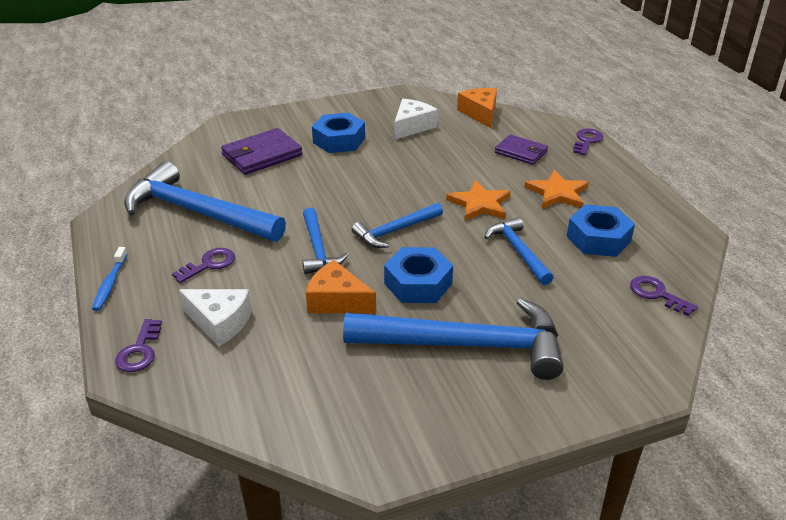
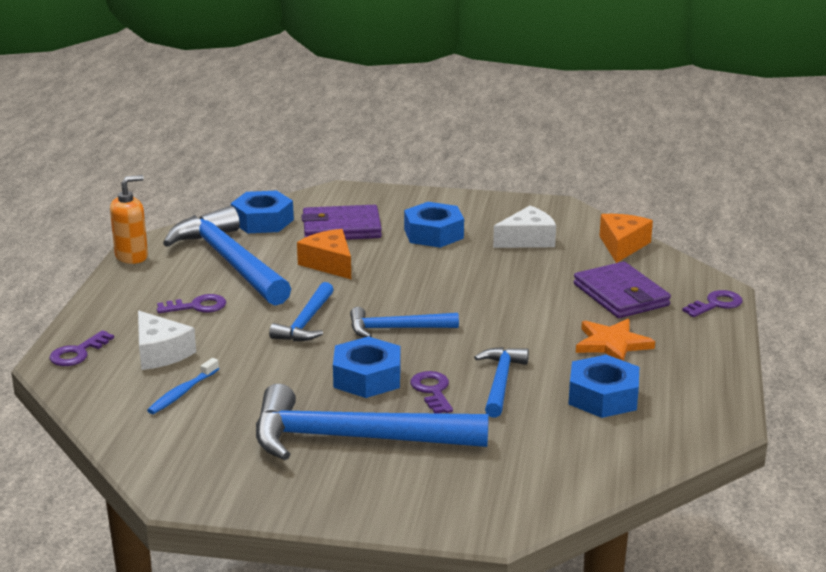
camera: 30 degrees right, 10 degrees down
blue toothbrush [92,247,128,311] -> blue toothbrush moved to [147,358,219,414]
orange cheese [306,260,376,314] -> orange cheese moved to [297,229,351,279]
blue hammer [343,298,564,380] -> blue hammer turned 150 degrees clockwise [256,384,489,460]
orange star [446,180,511,221] -> none
purple wallet [495,134,548,165] -> purple wallet [574,262,671,318], size x1.51
purple key [630,276,698,316] -> purple key moved to [410,371,453,413]
none -> orange soap dispenser [110,175,148,264]
none -> blue nut [231,191,294,233]

